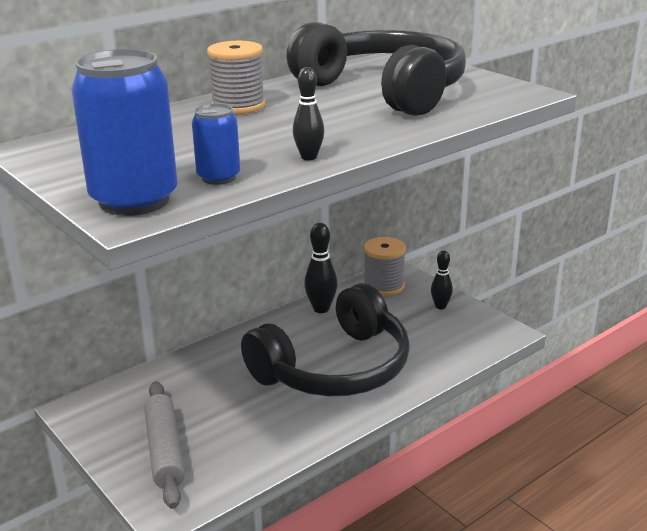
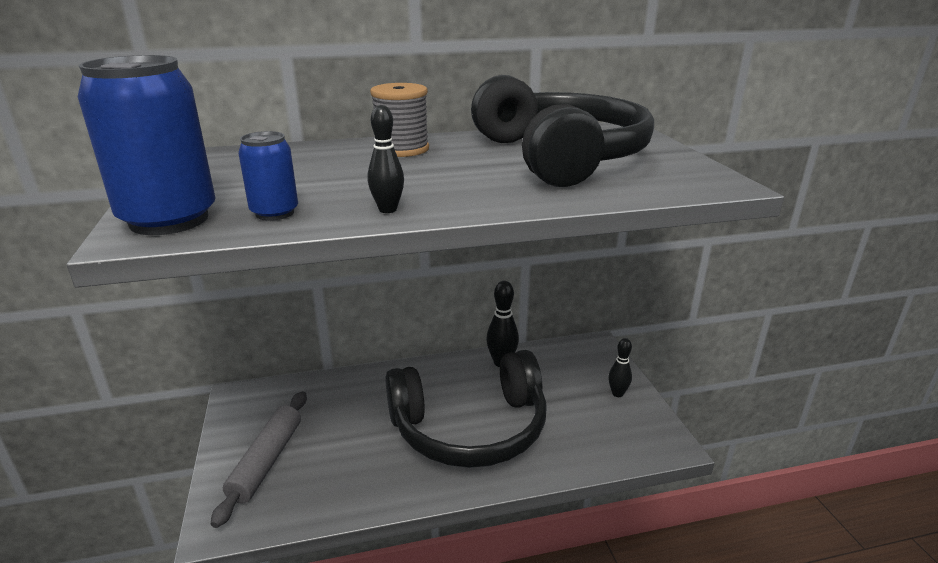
camera: 25 degrees right, 0 degrees up
grey spool [364,237,406,296] -> none

